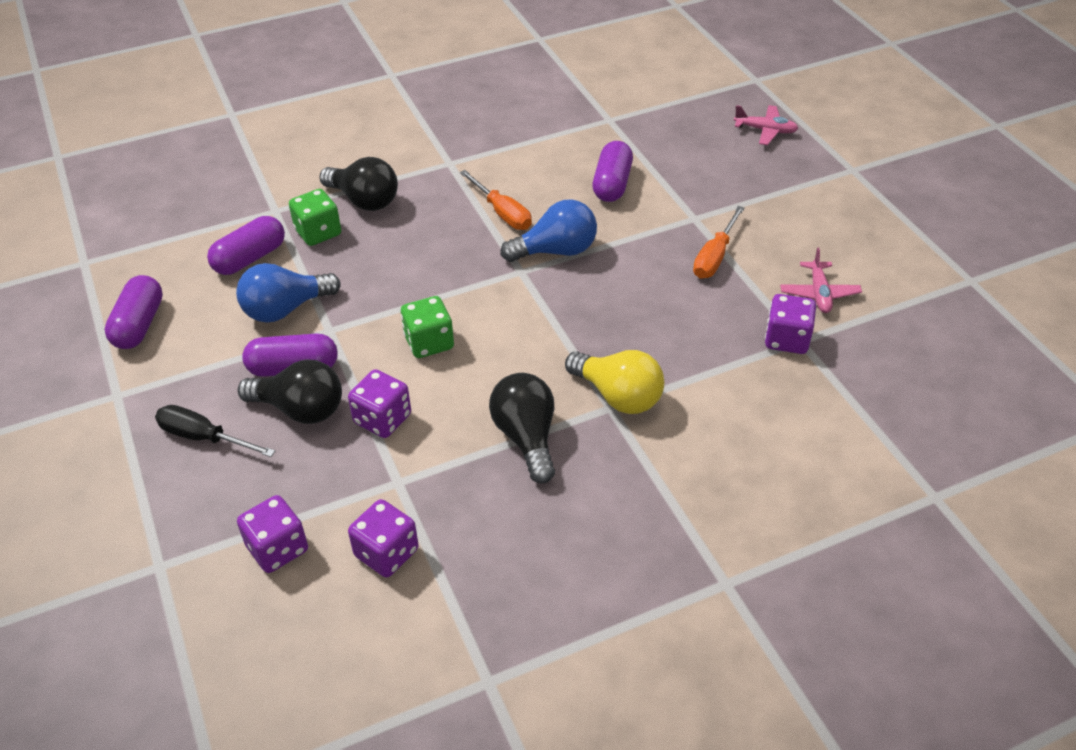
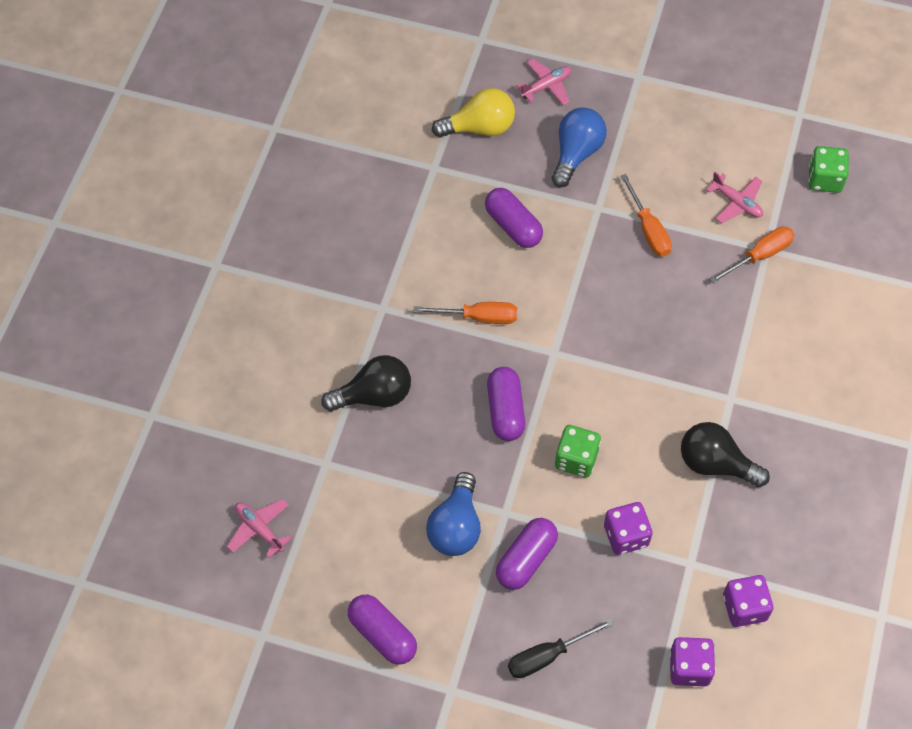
camera: 50 degrees left, 15 degrees up
purple capsule [207,216,285,275] -> purple capsule moved to [487,367,525,441]
black light bulb [238,360,342,424] -> none
green dice [289,189,341,246] -> green dice moved to [808,146,849,193]
blue light bulb [500,199,597,262] -> blue light bulb moved to [552,107,607,187]
yellow light bulb [565,350,664,414] -> yellow light bulb moved to [432,88,515,137]
purple dice [765,294,816,354] -> orange screwdriver [710,226,795,284]
none -> pink plane [226,499,292,558]

